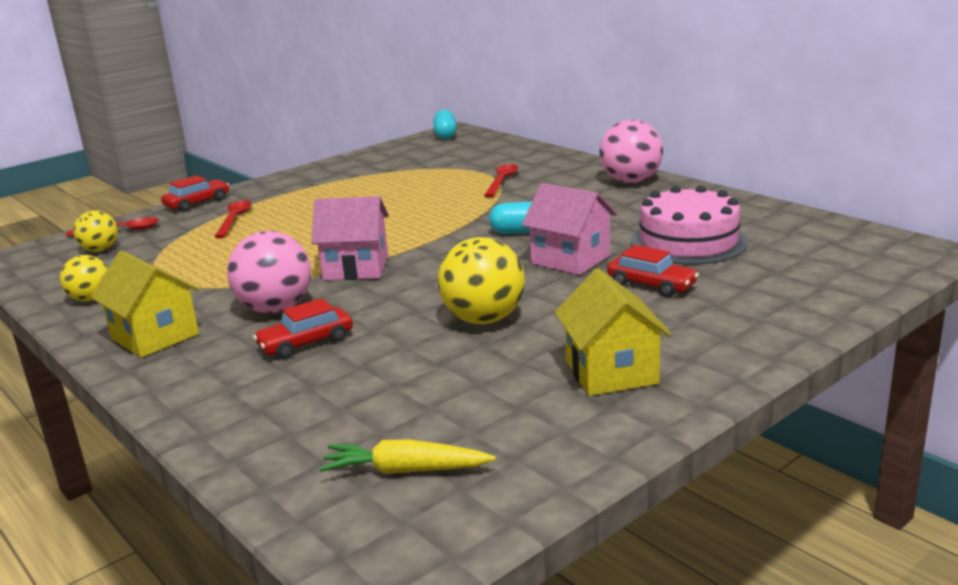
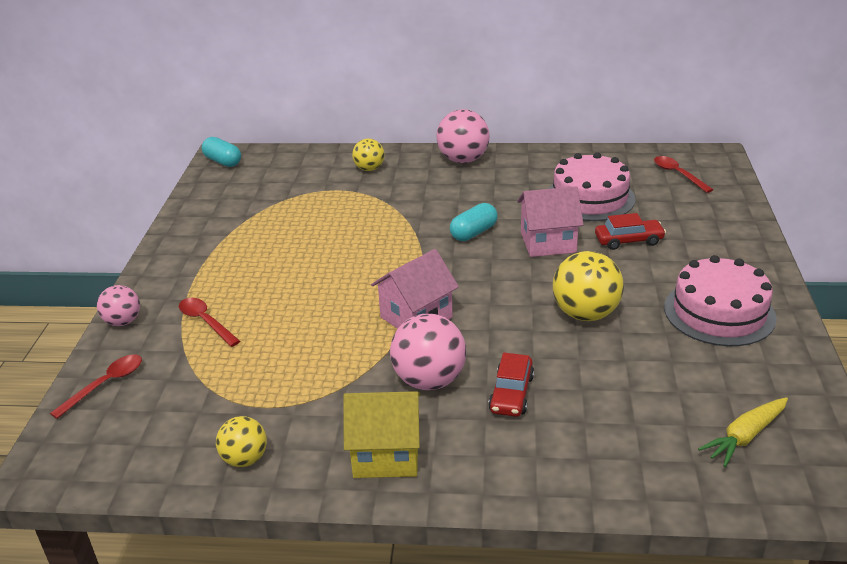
camera: 45 degrees left, 10 degrees up
yellow ball [73,210,118,252] -> yellow ball moved to [352,139,385,171]
red car [161,176,229,212] -> pink ball [97,285,140,326]
red spoon [484,164,518,197] -> red spoon moved to [654,156,713,193]
yellow house [554,268,671,396] -> pink cake [664,255,777,346]

